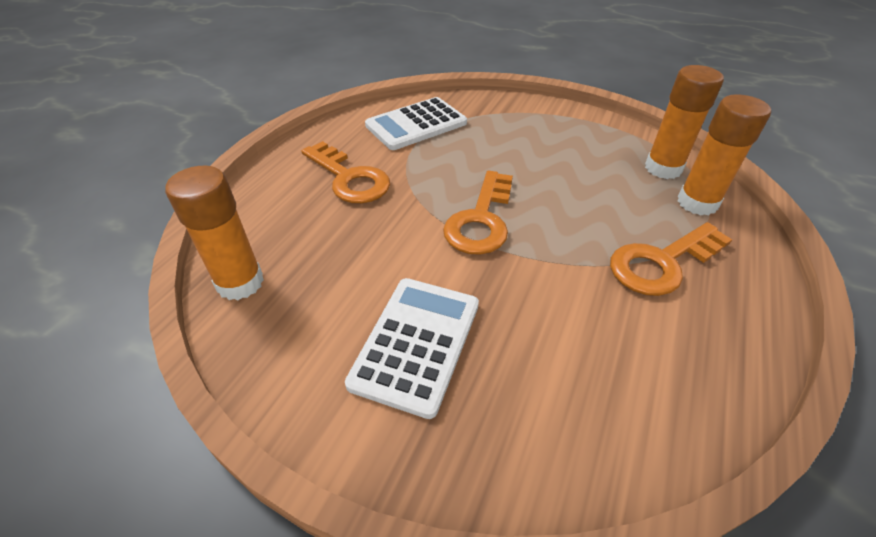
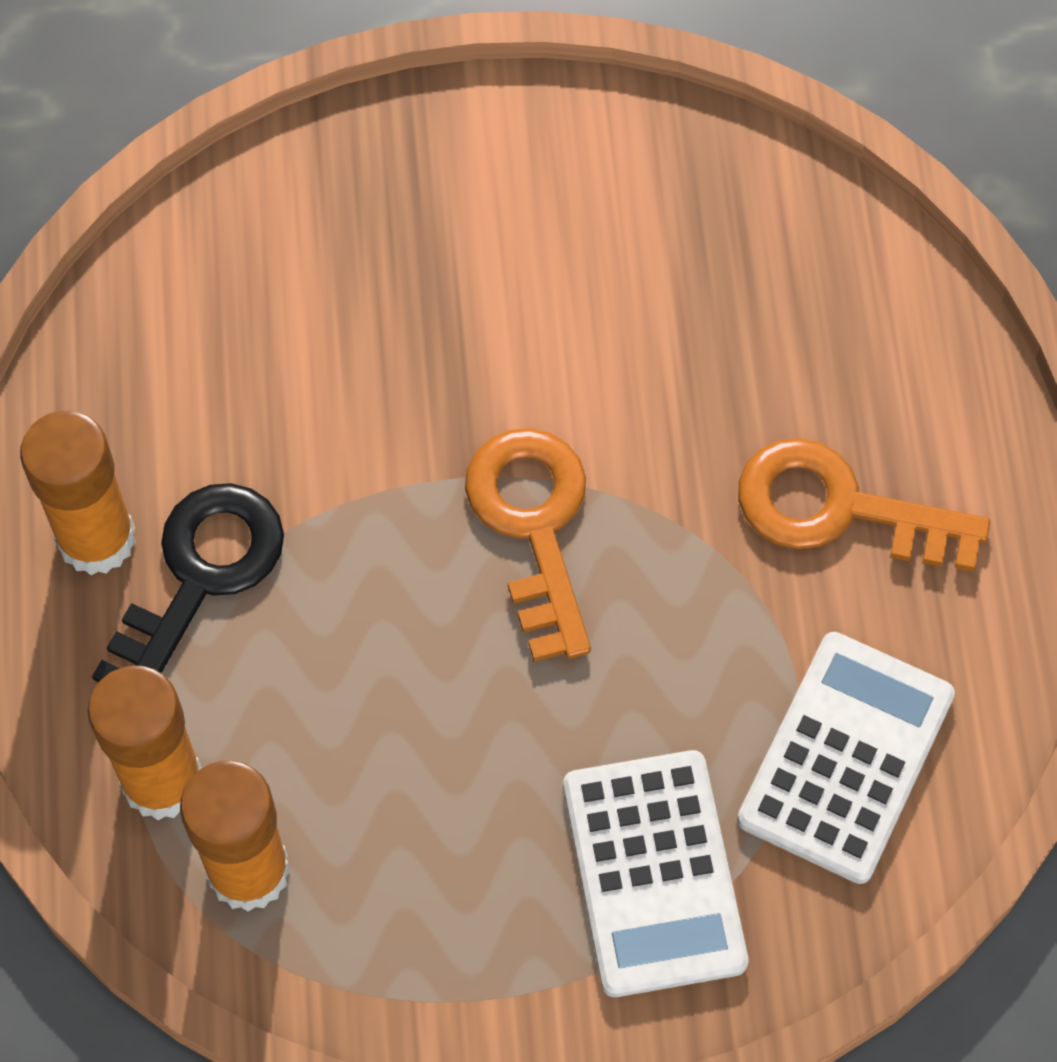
camera: 150 degrees right, 20 degrees up
orange glue stick [165,166,264,300] -> orange glue stick moved to [20,411,136,575]
white calculator [345,278,479,419] -> white calculator moved to [563,750,748,997]
orange key [610,222,732,296] -> black key [92,483,284,682]

